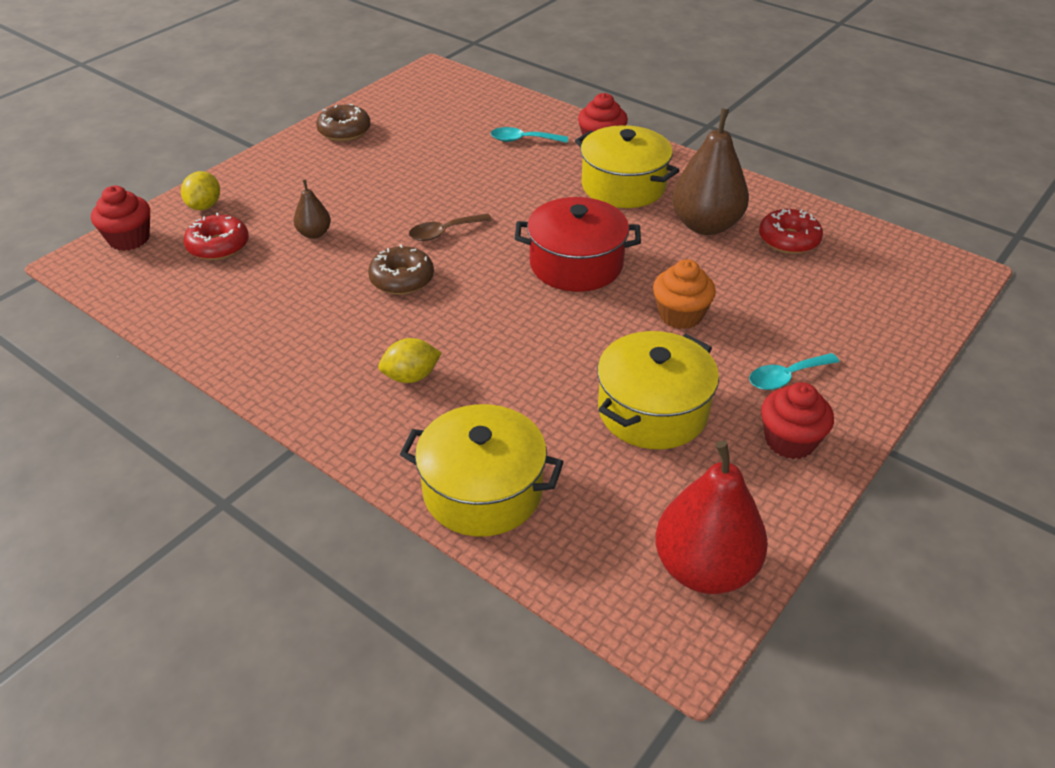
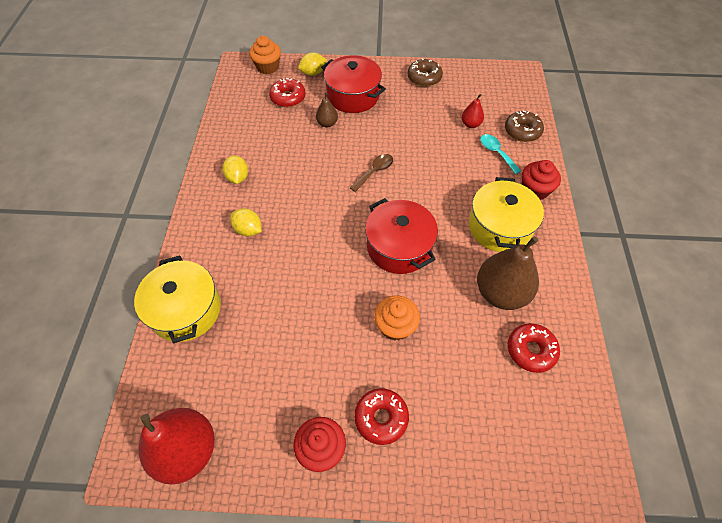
camera: 55 degrees right, 15 degrees up
red cupcake [91,186,150,251] -> orange cupcake [249,36,281,74]
brown donut [368,244,434,295] -> brown donut moved to [505,111,544,142]
brown spoon [409,213,492,241] -> brown spoon turned 105 degrees clockwise [350,154,393,192]
yellow pot [597,331,719,449] -> none
turquoise spoon [749,353,840,390] -> red donut [354,388,409,445]
none -> yellow lemon [222,155,248,184]
none -> red pot [321,55,386,113]
none -> red pear [461,94,484,128]

